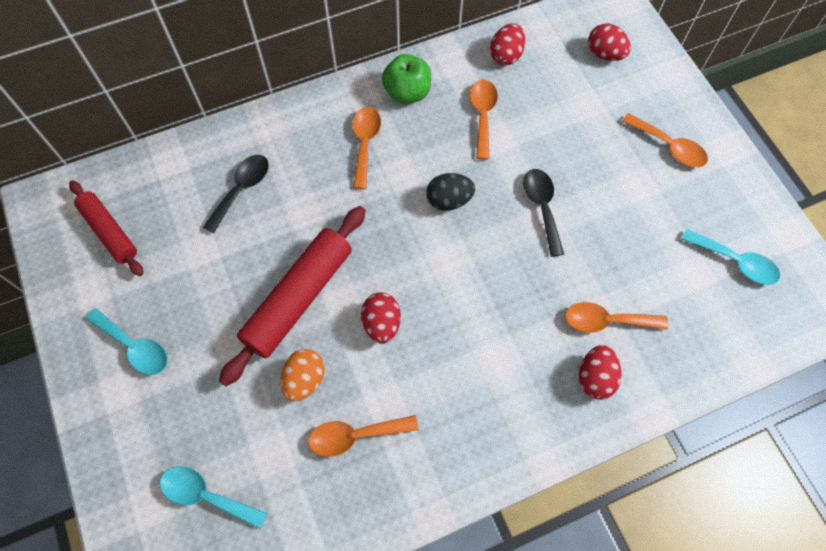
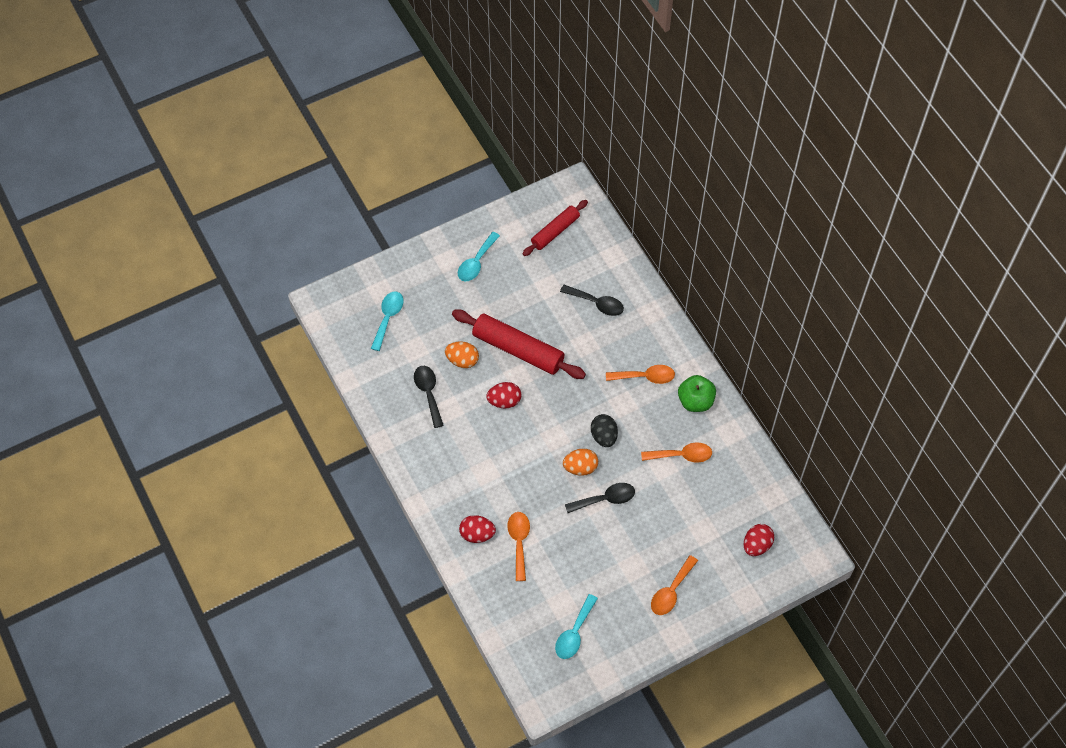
camera: 85 degrees right, 5 degrees down
orange spoon [308,415,418,457] -> black spoon [414,366,444,428]
red egg [490,23,525,66] -> none
none -> orange egg [563,448,598,476]

